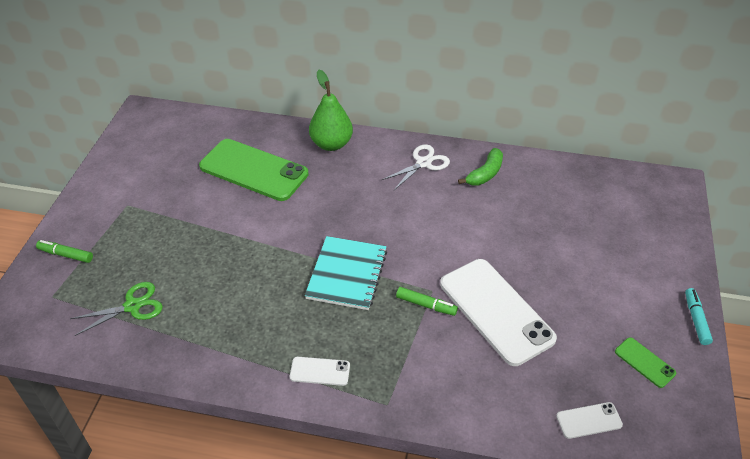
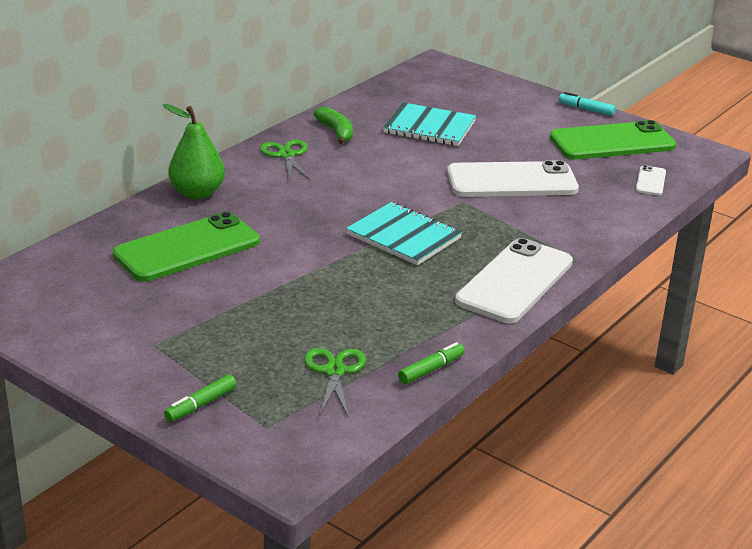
camera: 65 degrees left, 15 degrees down
white phone [290,357,350,386] -> white phone [455,238,573,323], size x2.27
white scissors [382,144,450,190] -> green scissors [260,140,311,182]
green marker [396,287,458,316] -> green marker moved to [398,342,465,384]
green phone [615,337,676,388] -> green phone [550,120,676,160], size x2.27
none -> turquoise notebook [383,102,476,146]

